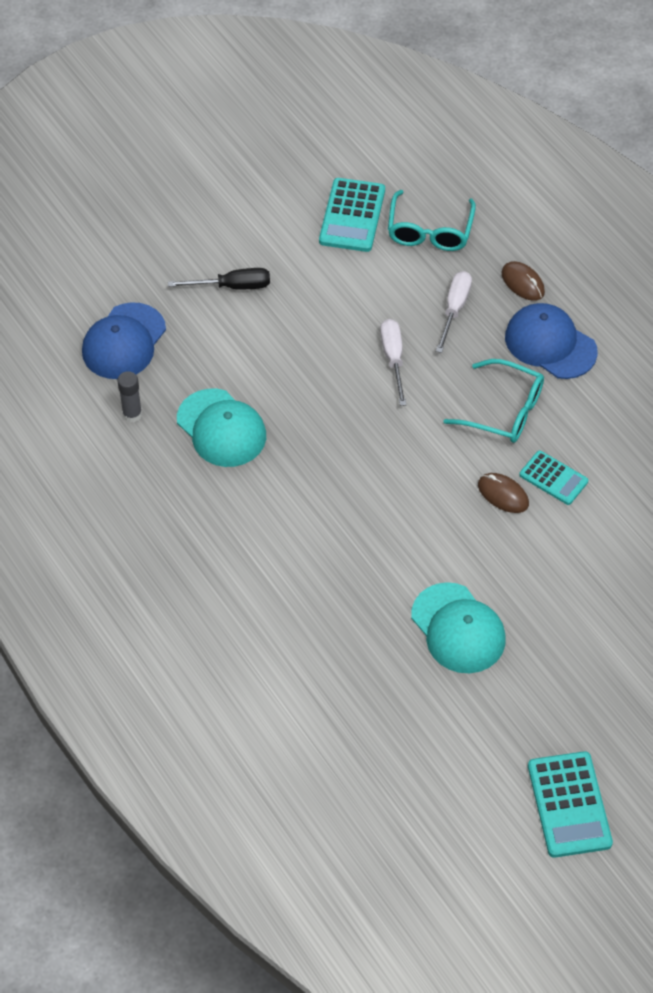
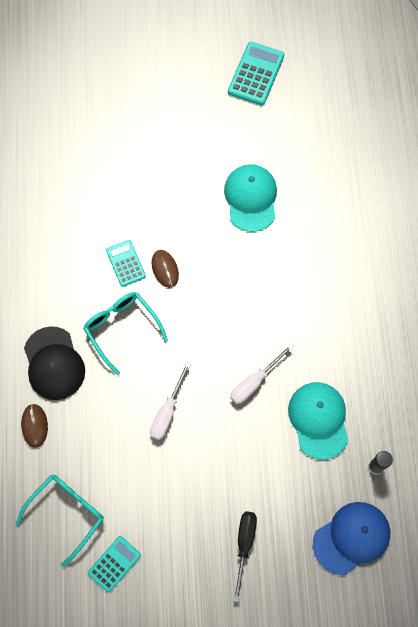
camera: 150 degrees left, 15 degrees up
black screwdriver [168,268,270,289] -> black screwdriver turned 75 degrees clockwise [233,511,257,602]
turquoise calculator [319,178,385,252] -> turquoise calculator [88,536,141,593], size x0.64
white screwdriver [436,271,472,353] -> white screwdriver moved to [230,344,294,404]
blue cap [505,303,598,379] -> black cap [24,326,85,400]

